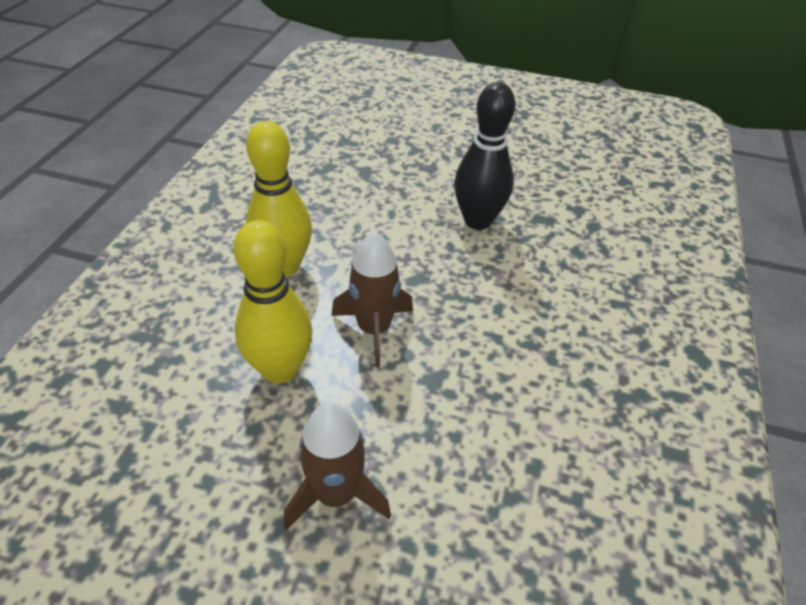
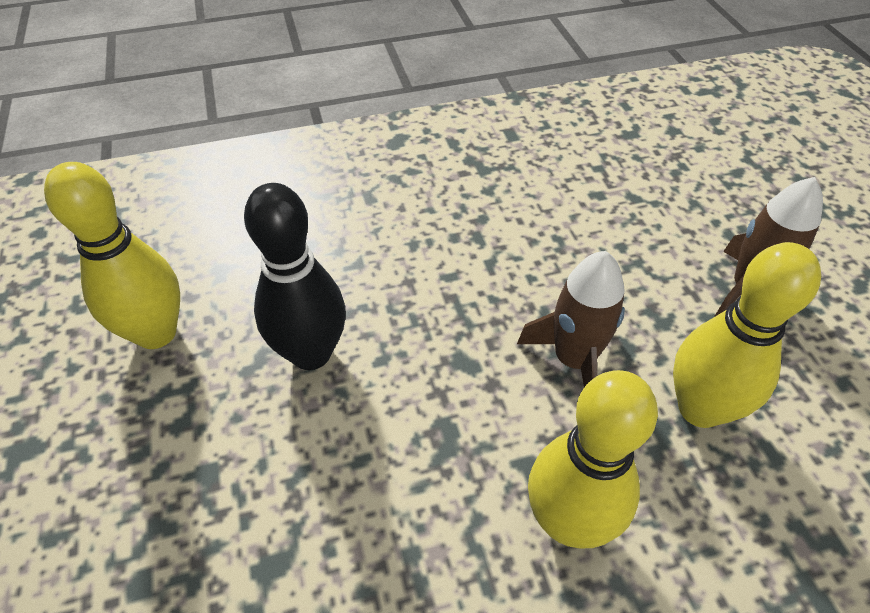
camera: 120 degrees left, 5 degrees up
none -> yellow bowling pin [44,162,180,349]

